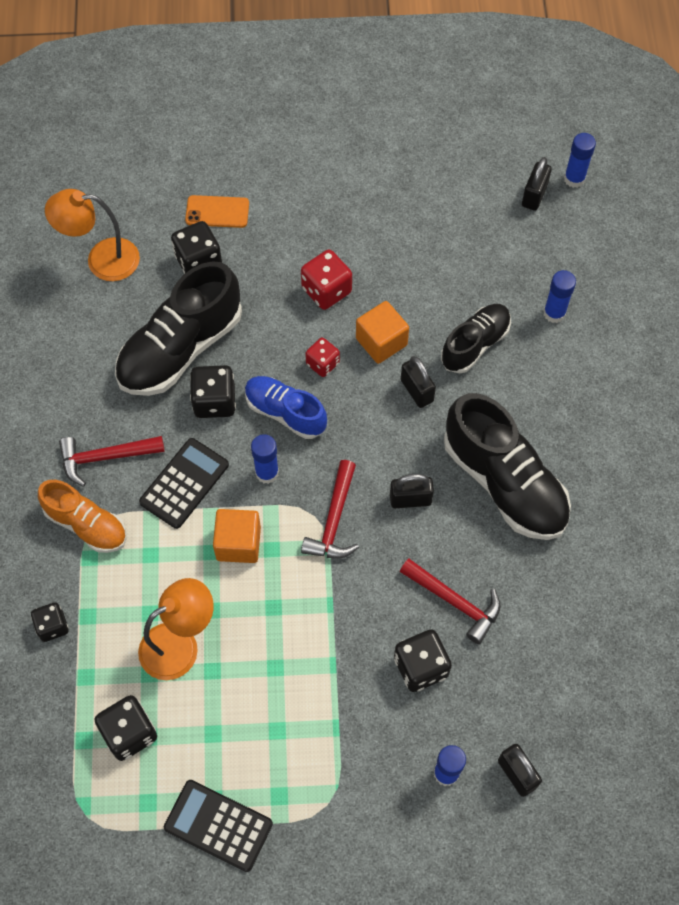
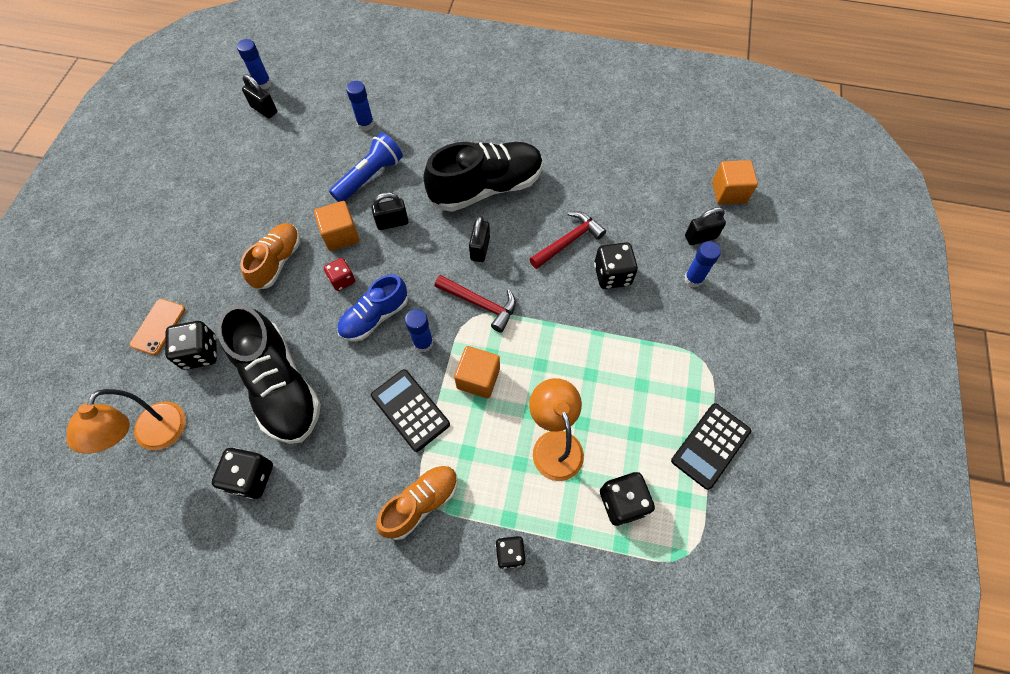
camera: 75 degrees left, 0 degrees up
red hammer [59,436,165,487] -> none
black dice [190,365,236,418] -> black dice moved to [212,448,273,499]
red dice [301,250,352,310] -> orange shoe [240,223,300,290]
black shoe [441,304,511,374] -> blue flashlight [329,132,403,202]
none -> orange cube [712,160,758,204]

